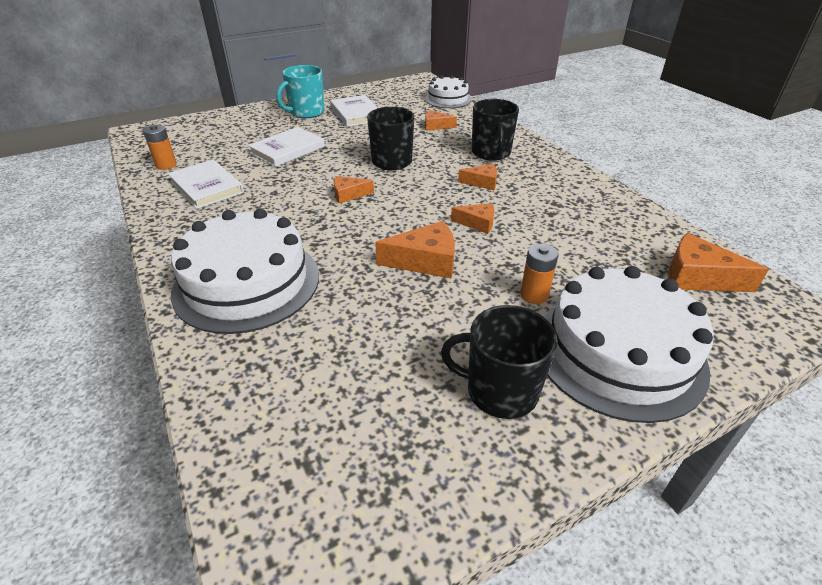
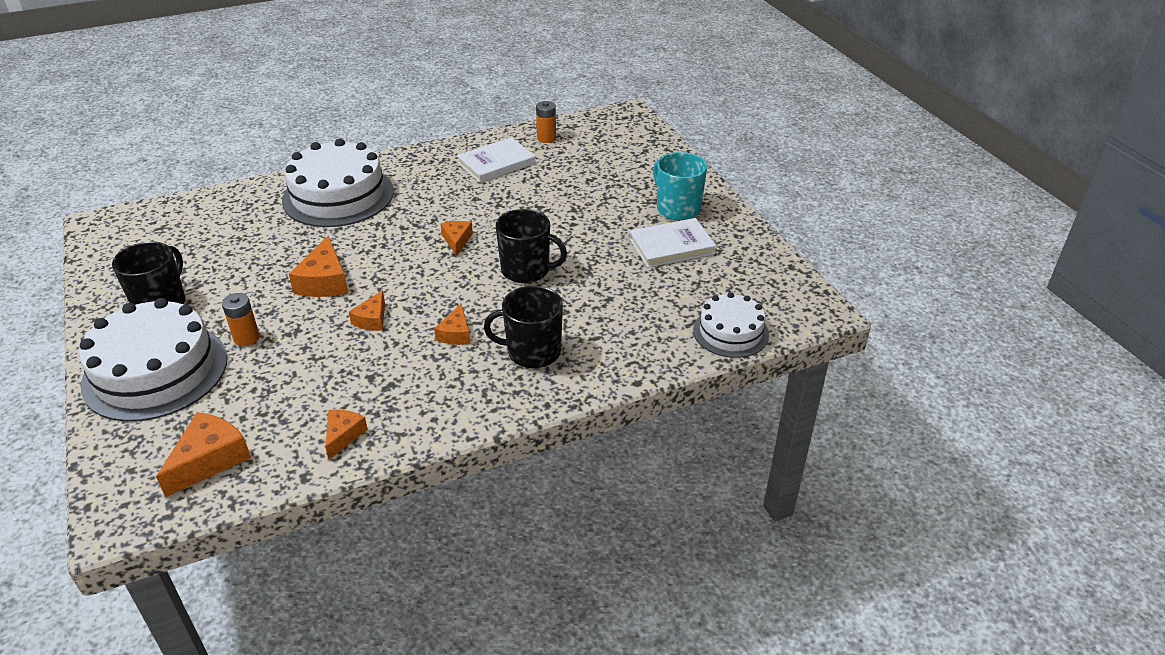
camera: 95 degrees right, 0 degrees up
white book [248,127,325,167] -> none
orange cheese [425,110,457,131] -> orange cheese moved to [325,409,368,459]

